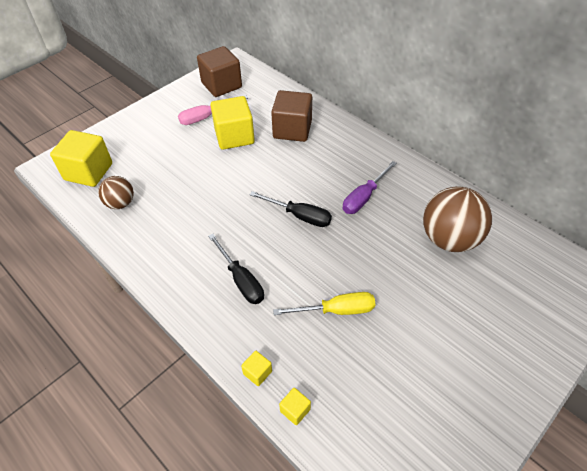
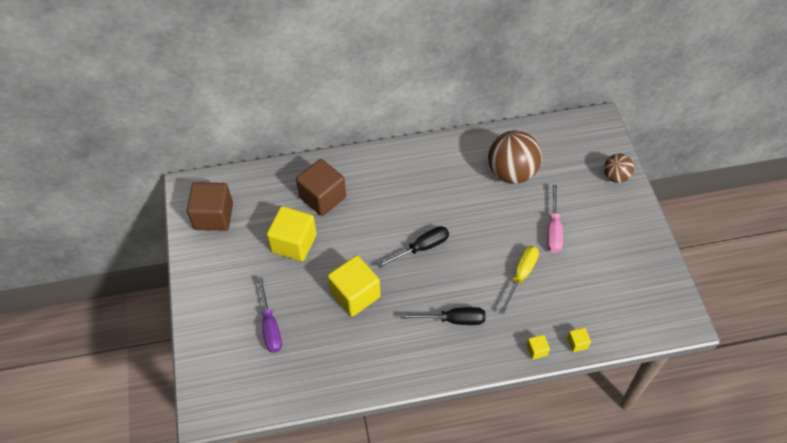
camera: 55 degrees left, 5 degrees up
yellow cube [50,130,112,187] -> yellow cube moved to [328,255,381,317]
brown ball [98,176,134,209] -> brown ball moved to [604,154,634,183]
pink screwdriver [178,96,248,125] -> pink screwdriver moved to [547,185,563,253]
purple screwdriver [343,161,397,214] -> purple screwdriver moved to [257,277,282,353]

